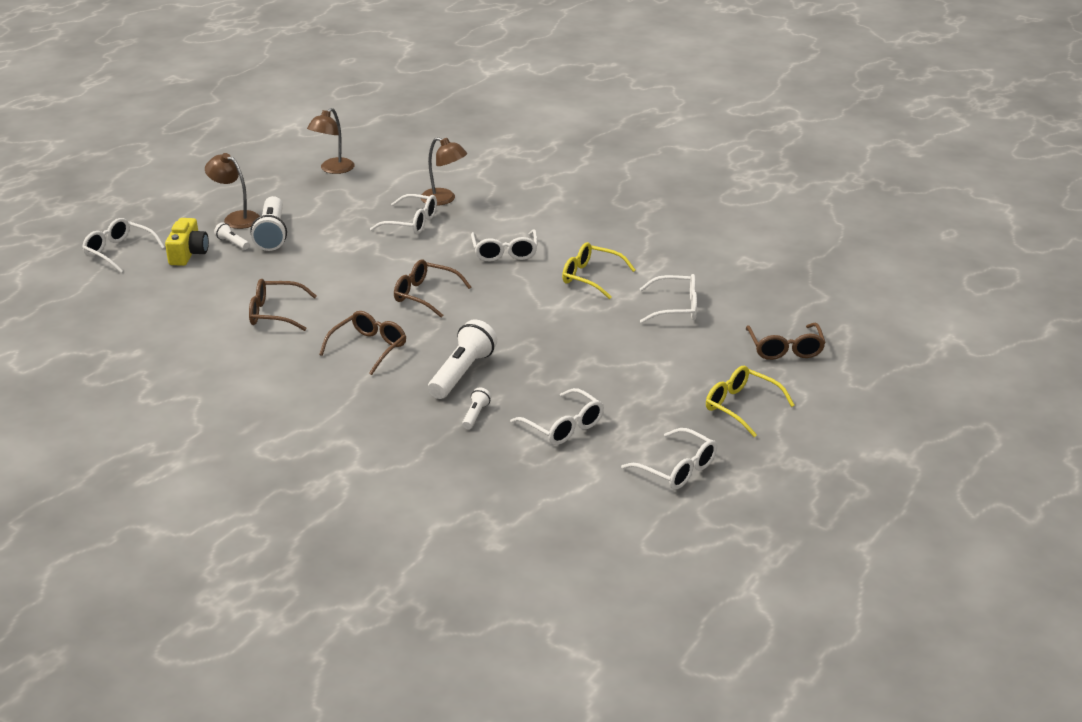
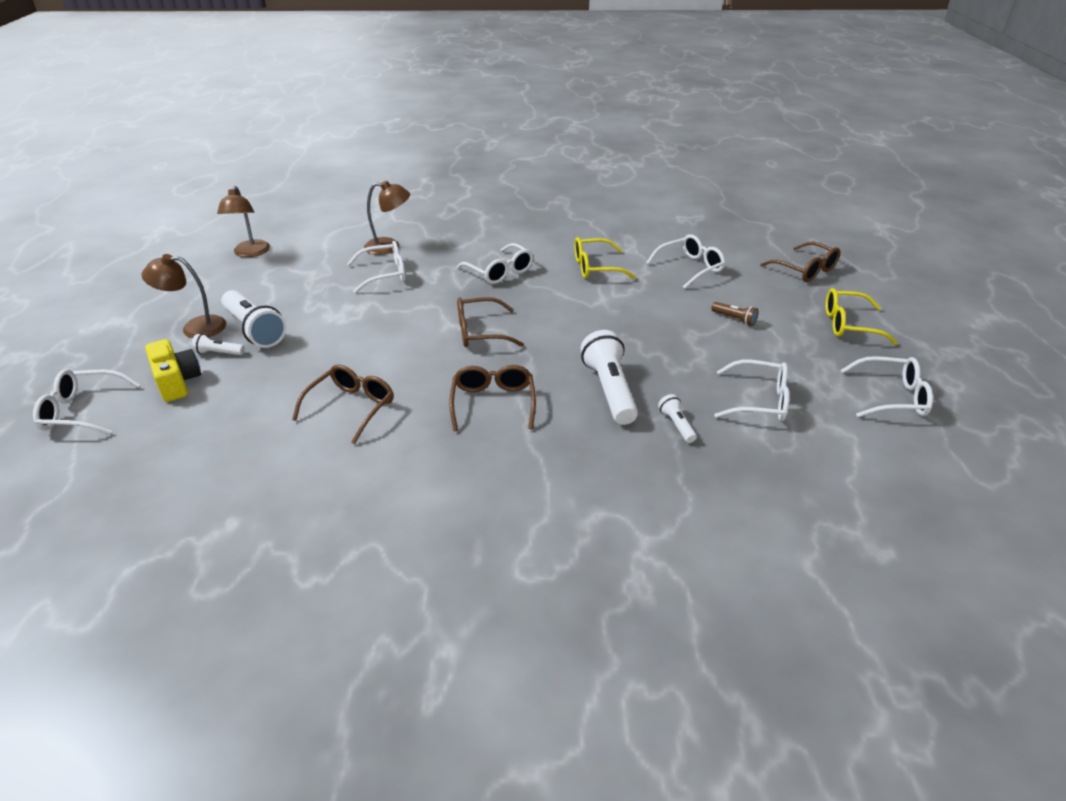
camera: 35 degrees left, 5 degrees up
brown glasses [249,279,317,331] -> brown glasses turned 150 degrees clockwise [292,365,394,444]
none -> brown flashlight [711,302,758,326]

